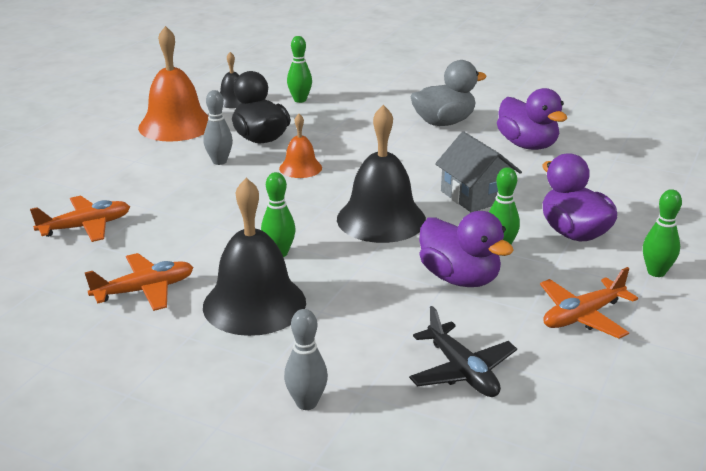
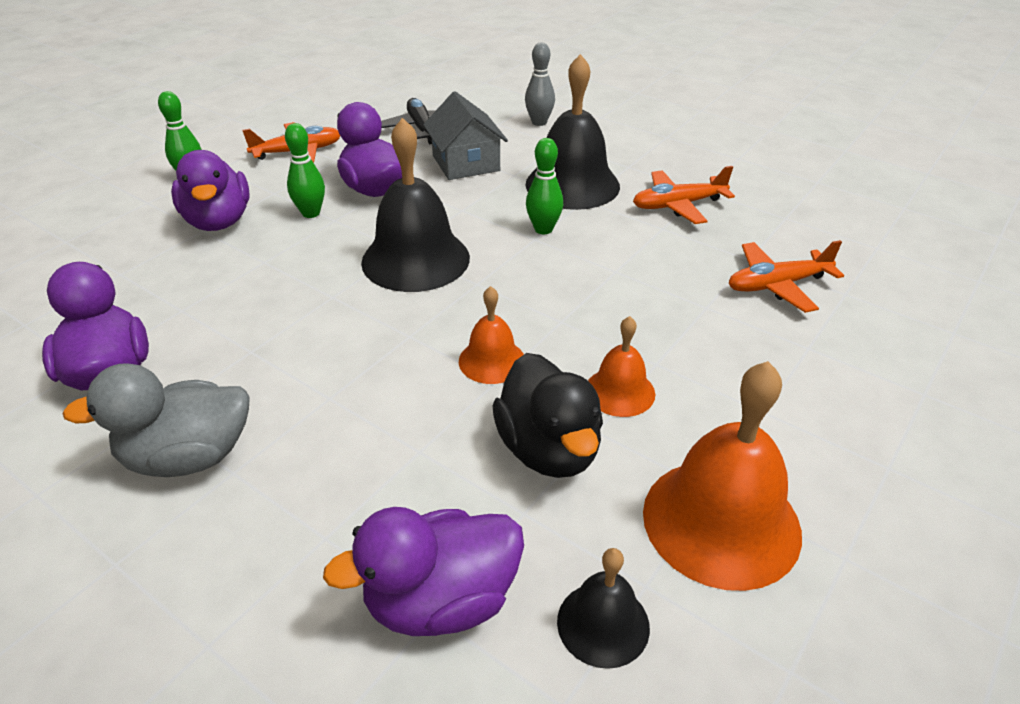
camera: 170 degrees left, 10 degrees up
grey bowling pin [203,90,233,165] -> orange bell [588,316,655,417]
green bowling pin [287,36,312,103] -> purple duck [323,507,524,636]
grey house [435,131,522,212] -> grey house moved to [423,91,508,180]

